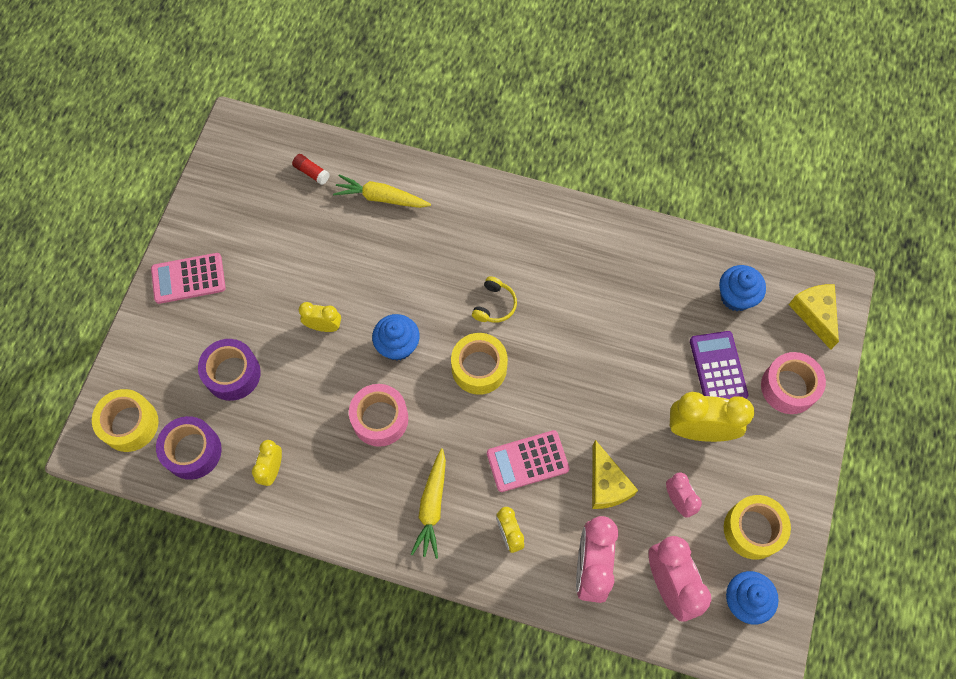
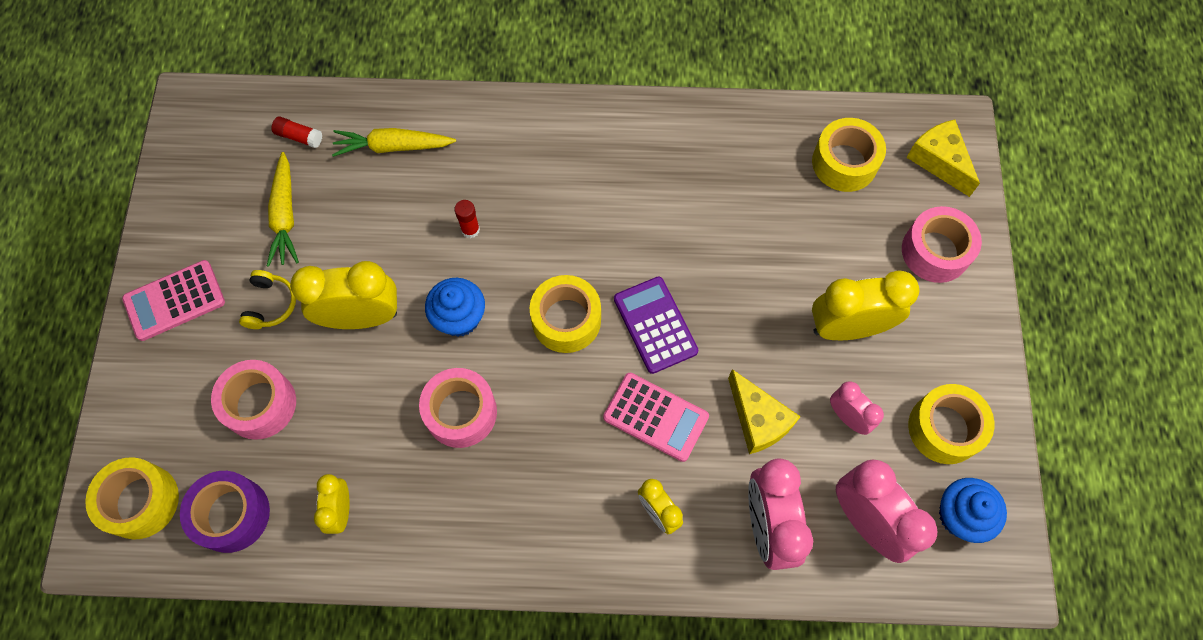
camera: 15 degrees left, 0 degrees up
purple tape [198,339,261,401] -> pink tape [211,360,296,440]
yellow clock [299,302,341,332] -> yellow clock [290,261,397,329], size x1.79
yellow carrot [410,448,446,559] -> yellow carrot moved to [267,152,299,267]
yellow headphones [472,276,517,323] -> yellow headphones moved to [239,270,296,329]
pink calculator [487,430,570,492] -> pink calculator turned 120 degrees counterclockwise [603,373,709,462]
purple calculator [690,331,748,399] -> purple calculator moved to [614,276,698,374]
blue cupcake [719,265,766,311] -> yellow tape [812,118,886,192]
none -> red glue stick [454,200,480,238]

